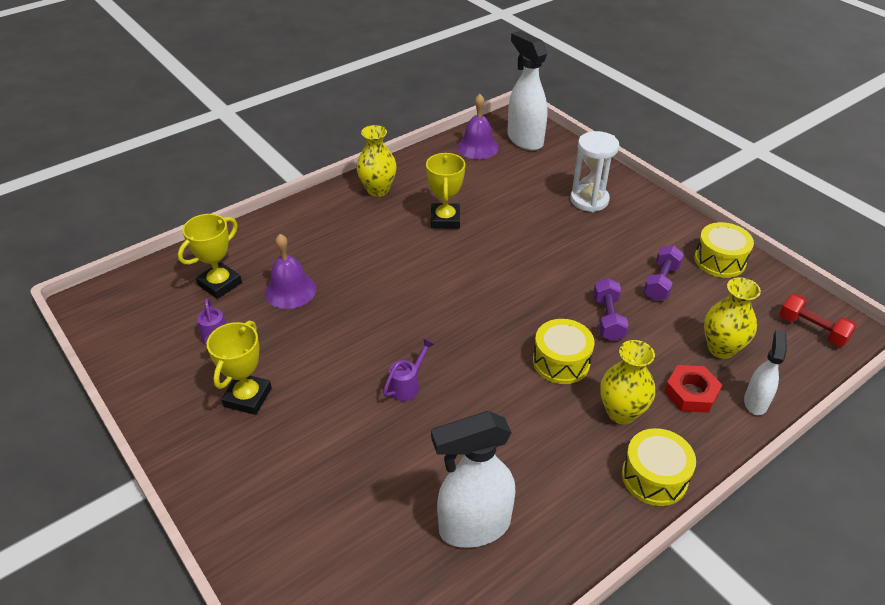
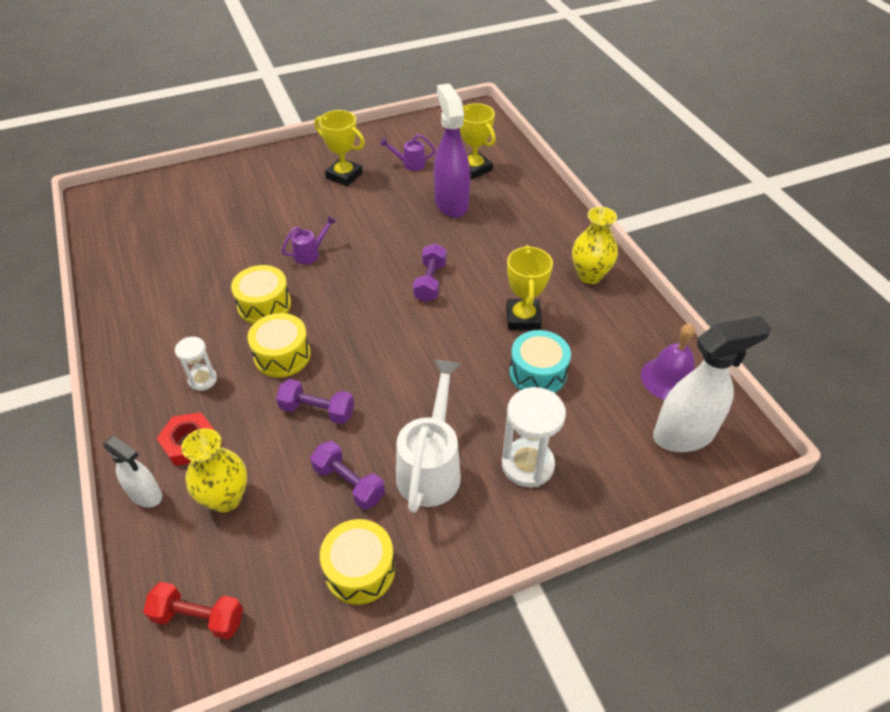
camera: 105 degrees right, 5 degrees up
purple bell [265,234,316,309] -> purple spray bottle [434,83,470,218]
purple watering can [383,338,434,401] -> purple watering can turned 90 degrees counterclockwise [281,216,336,264]
yellow trophy [426,153,465,229] -> yellow trophy turned 75 degrees clockwise [506,245,553,330]
white spray bottle [431,411,515,548] -> none
yellow vase [600,340,655,425] -> white hourglass [175,337,217,391]
yellow drum [622,428,696,506] -> yellow drum moved to [231,265,291,324]
red dumbbell [780,294,857,347] -> red dumbbell turned 45 degrees clockwise [143,582,243,639]
none -> white watering can [396,359,461,513]
none -> purple dumbbell [413,243,447,302]
none -> turquoise drum [509,330,571,393]

